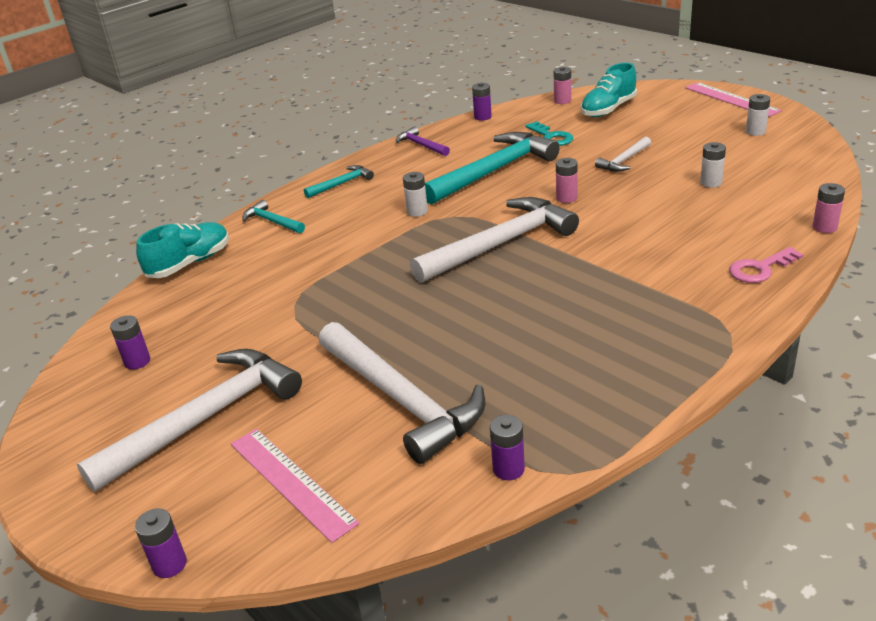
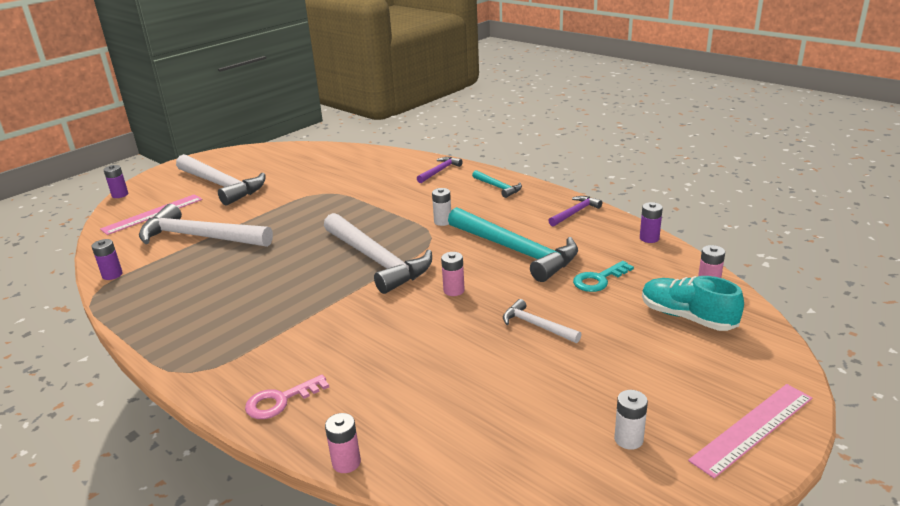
camera: 85 degrees right, 5 degrees down
purple battery [110,315,150,370] -> none
turquoise shoe [136,222,229,278] -> none
turquoise hammer [242,200,305,233] -> purple hammer [417,157,463,183]
white hammer [319,322,486,464] -> white hammer turned 60 degrees clockwise [139,204,273,247]
white battery [700,142,726,188] -> none
pink key [729,247,804,283] -> pink key turned 90 degrees counterclockwise [245,374,329,419]

